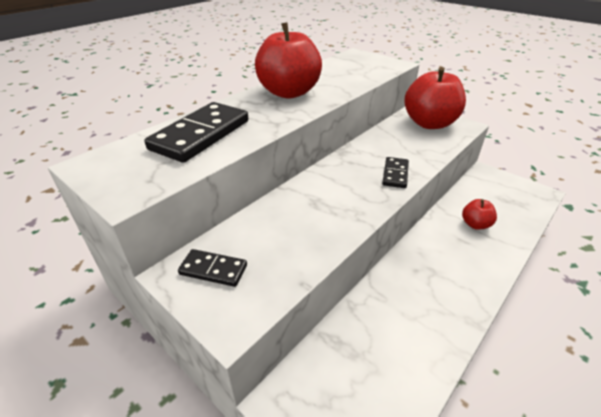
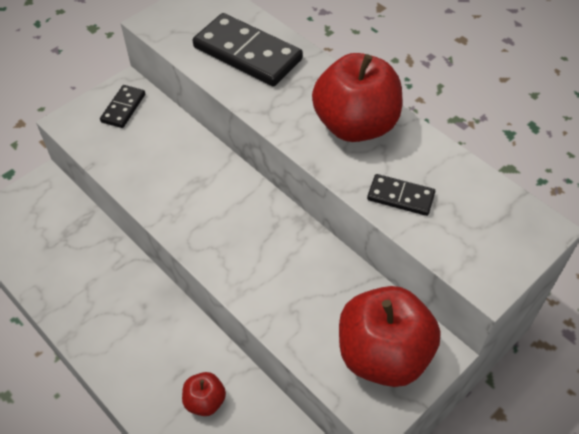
camera: 95 degrees right, 15 degrees up
black domino [382,157,409,188] -> black domino moved to [367,174,436,216]

